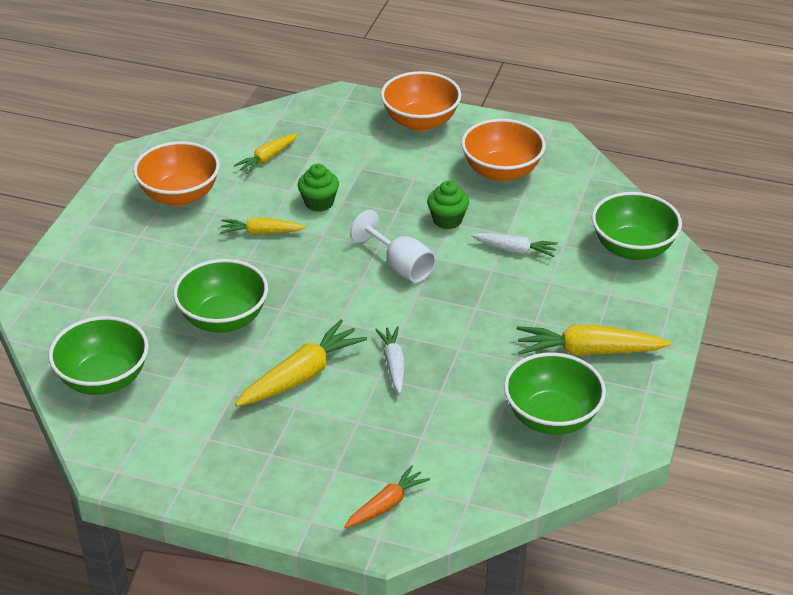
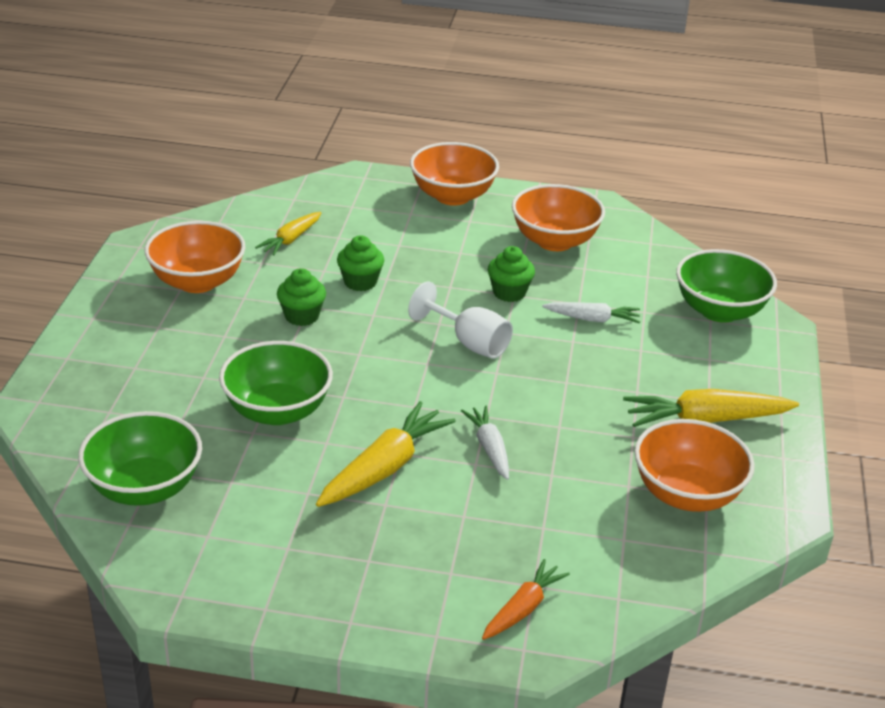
camera: 10 degrees left, 5 degrees down
yellow carrot [220,218,306,235] -> green cupcake [277,268,326,326]
green bowl [504,352,606,435] -> orange bowl [634,419,755,512]

